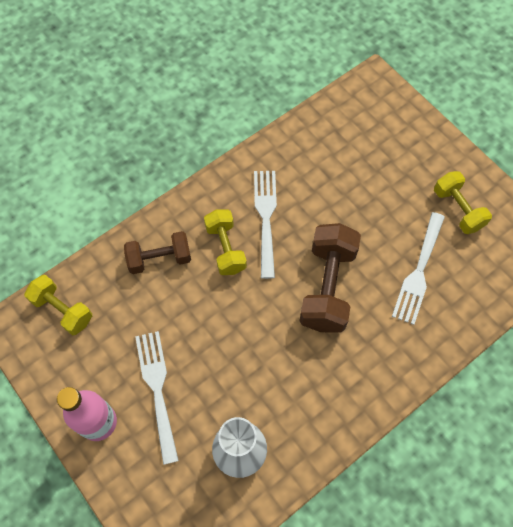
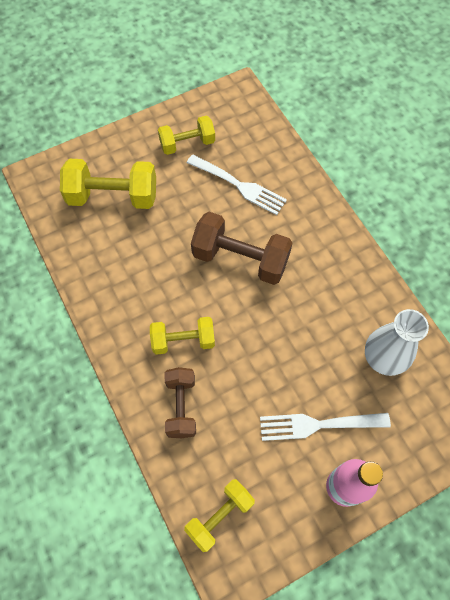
camera: 80 degrees left, 0 degrees up
white fork [254,171,277,279] -> none
none -> yellow dumbbell [60,159,156,209]

